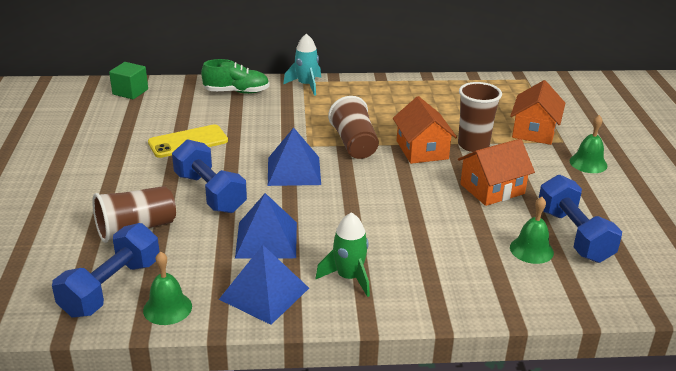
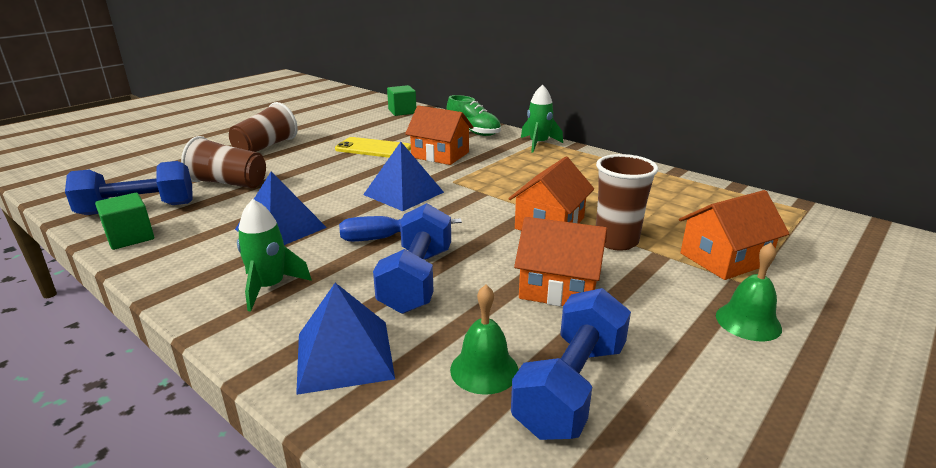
camera: 45 degrees right, 5 degrees down
green bell [143,251,192,325] -> green cube [95,193,154,250]
blue dumbbell [172,139,247,213] -> blue dumbbell moved to [373,203,451,314]
blue pyramid [219,245,309,325] -> blue pyramid moved to [296,283,395,395]
turquoise rocket [283,33,321,96] -> green rocket [521,84,563,153]
brown cup [328,96,379,159] -> brown cup moved to [229,102,298,152]
none -> blue screwdriver [339,216,462,242]
none -> orange house [405,105,474,165]

